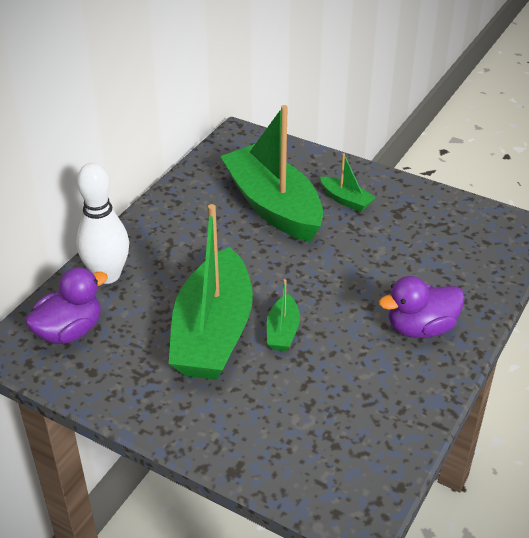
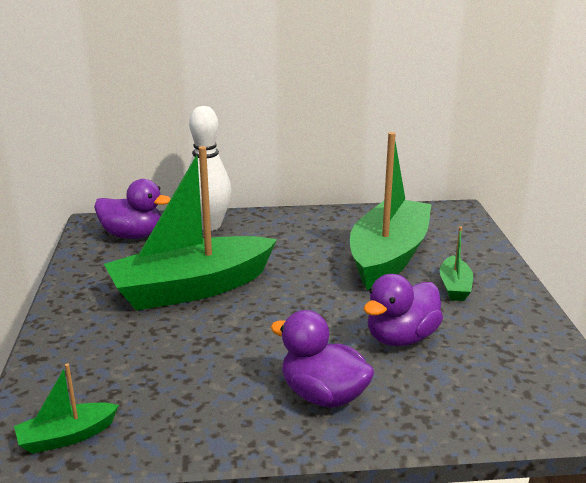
camera: 55 degrees right, 15 degrees down
green boat [267,279,300,351] -> green boat moved to [14,363,119,454]
none -> purple duck [364,274,443,346]

